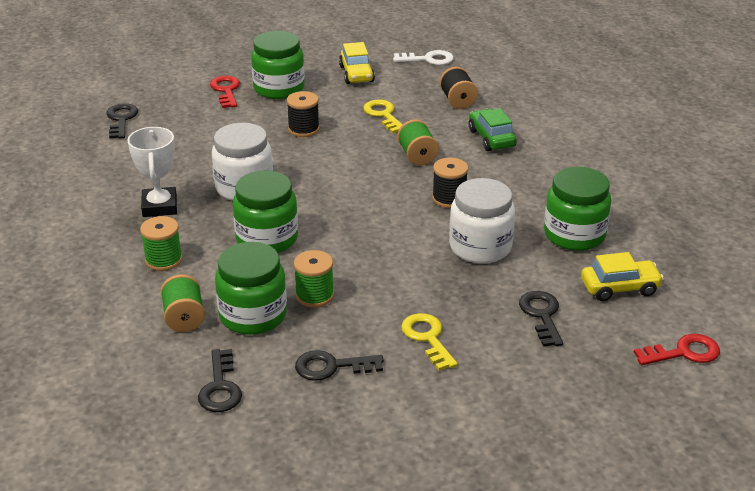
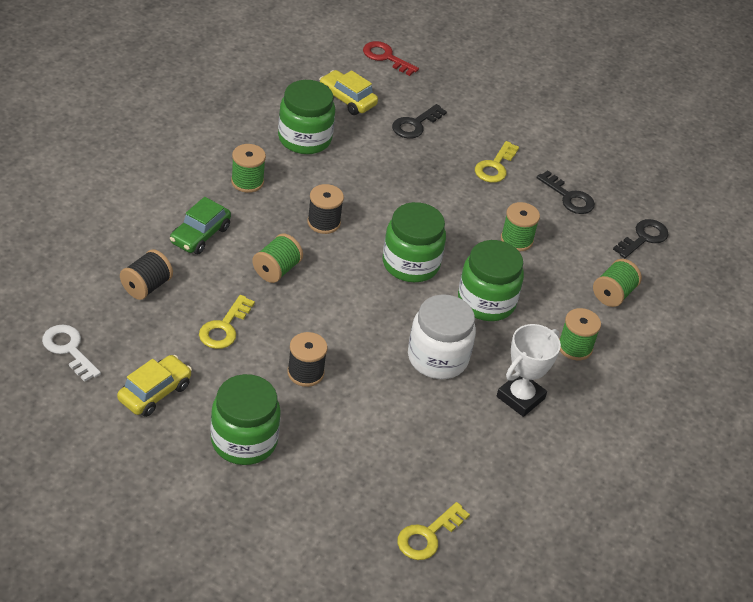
camera: 135 degrees left, 10 degrees up
black key [106,103,138,139] -> yellow key [397,502,470,560]
red key [210,76,240,108] -> none
green jar [215,242,287,335] -> green jar moved to [383,202,446,282]
white jar [449,178,515,264] -> none
none -> green spool [231,144,266,193]

